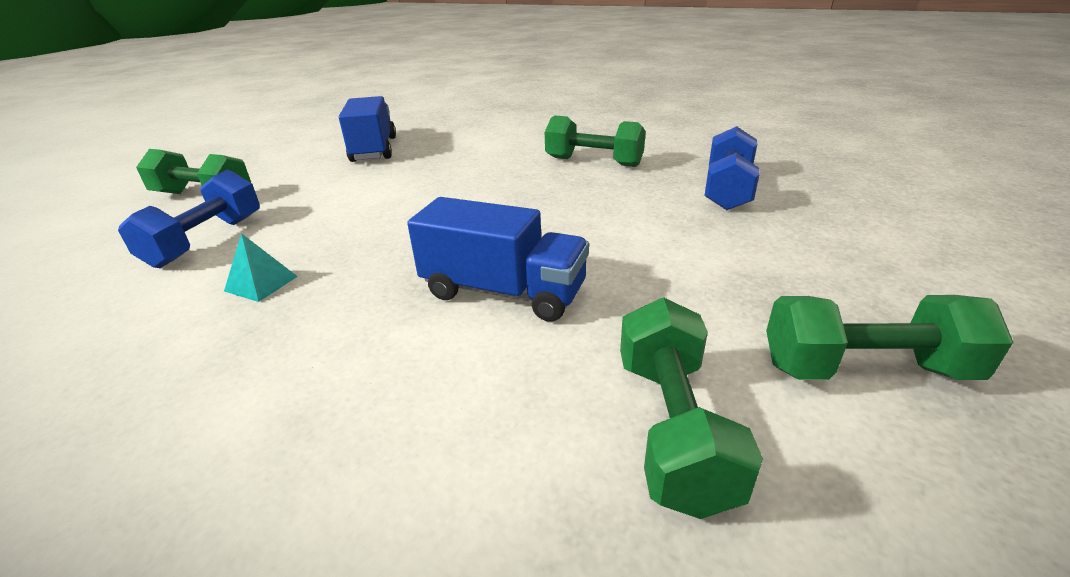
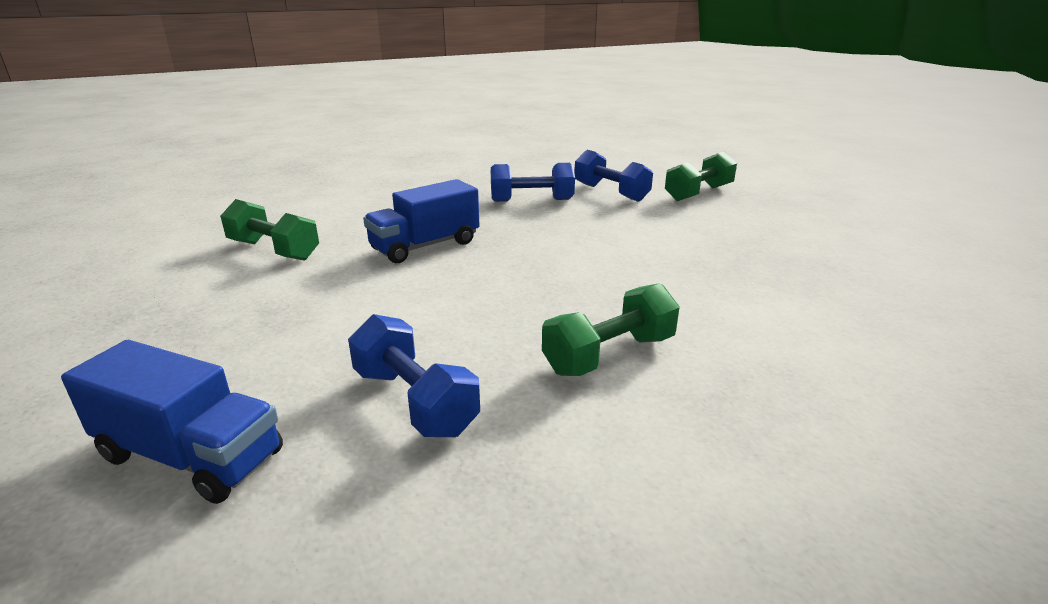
camera: 120 degrees right, 5 degrees down
turquoise pyramid [224,233,298,302] -> blue dumbbell [491,163,575,202]
blue truck [339,96,396,162] -> blue truck moved to [61,340,283,504]
green dumbbell [766,295,1013,380] -> none

